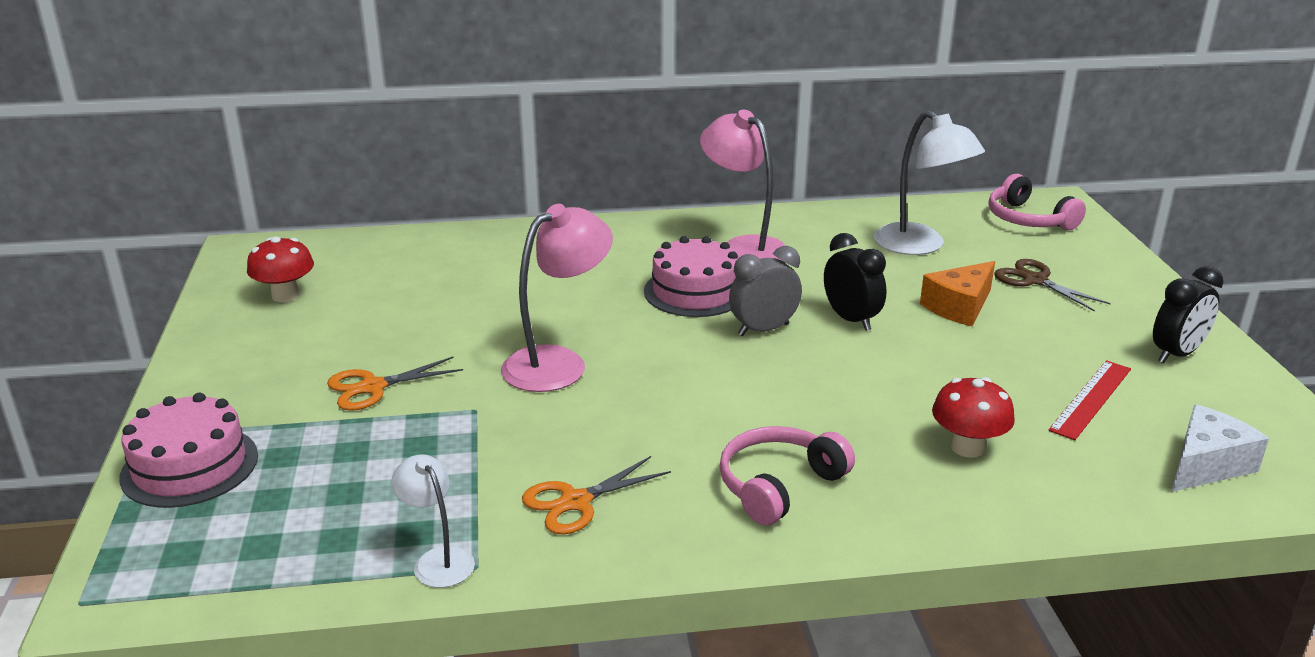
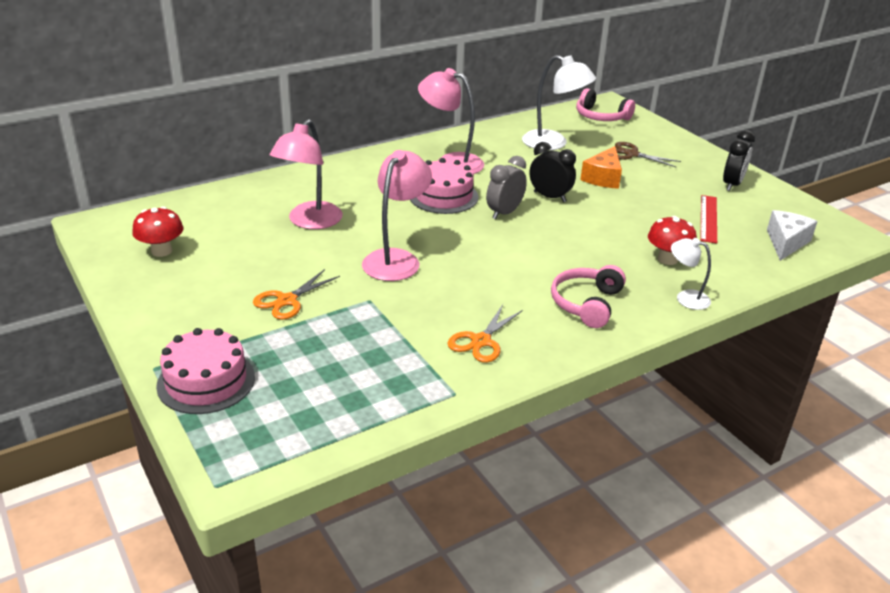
camera: 25 degrees left, 5 degrees up
white lamp [391,454,475,588] -> white lamp moved to [671,238,711,310]
none -> pink lamp [270,119,343,229]

